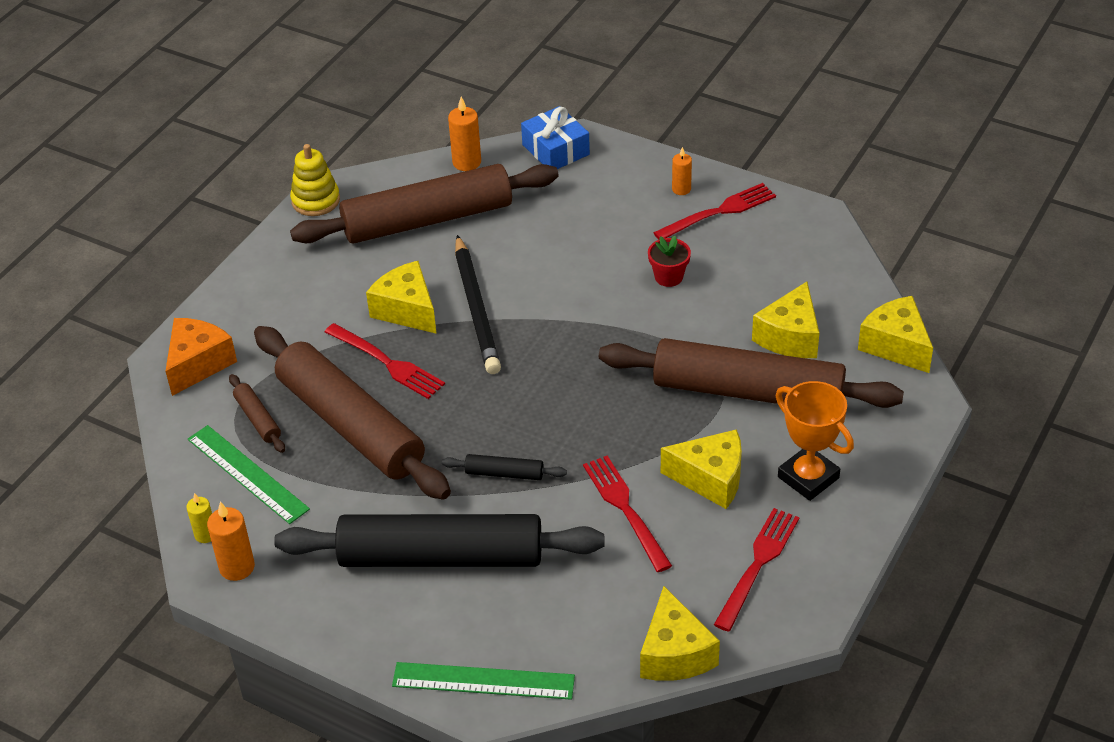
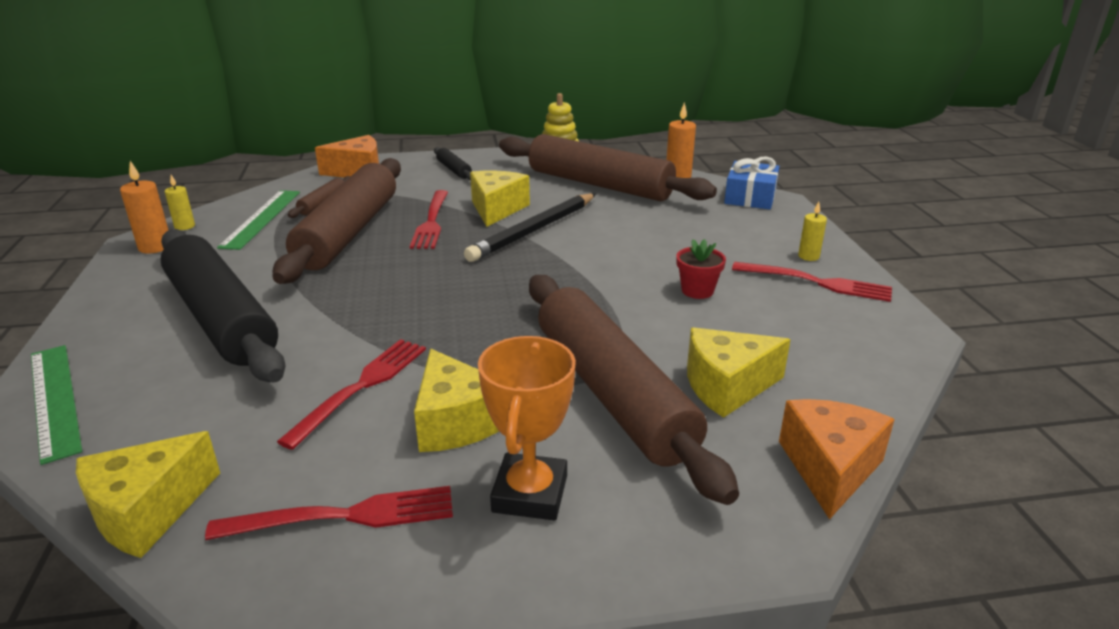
camera: 50 degrees right, 15 degrees down
black rolling pin [442,454,567,480] -> black rolling pin moved to [434,147,472,180]
orange candle [672,147,692,195] -> yellow candle [798,202,827,261]
yellow cheese [858,296,933,373] -> orange cheese [779,399,895,519]

